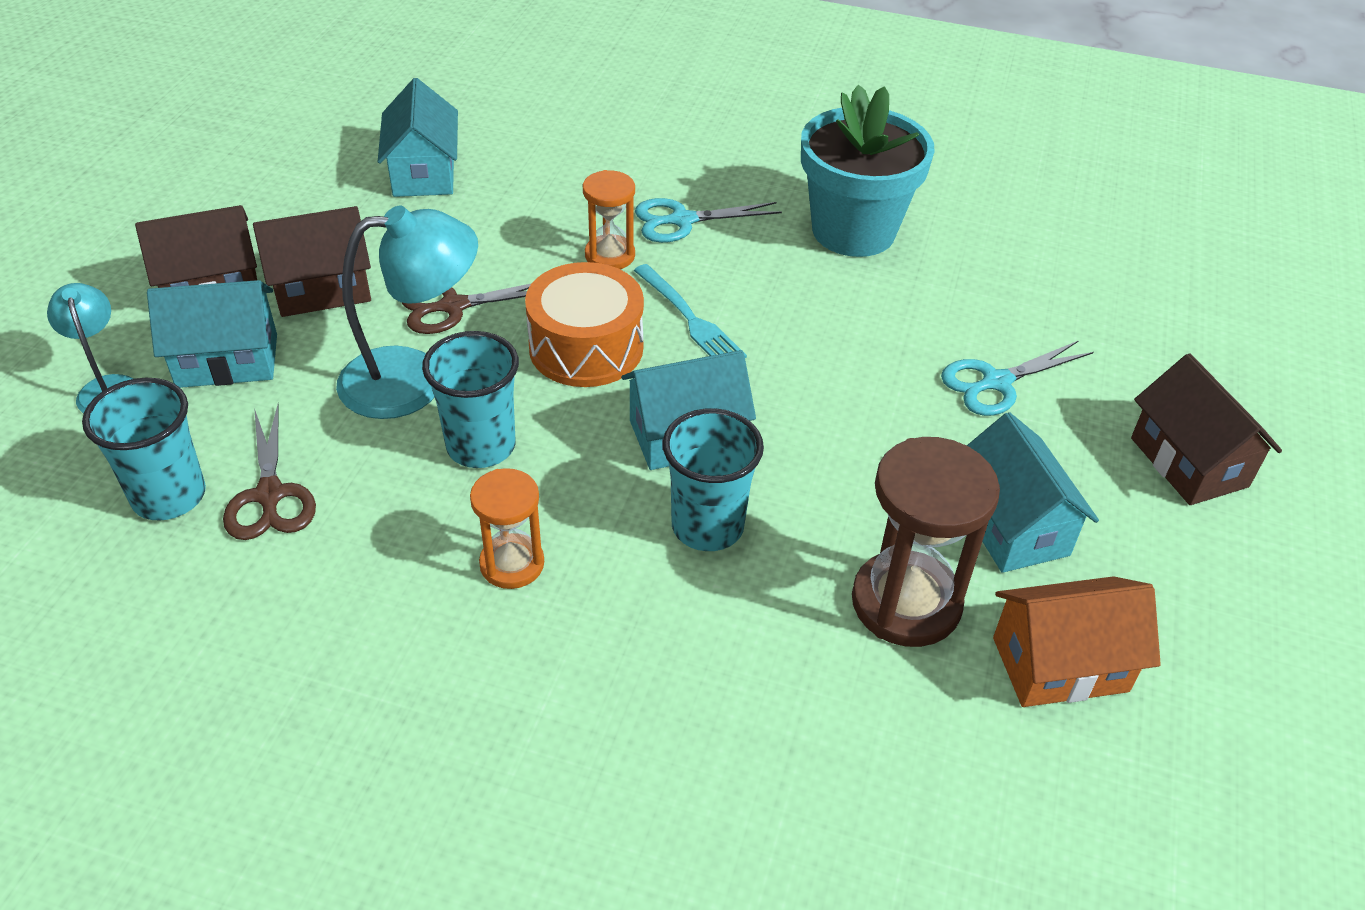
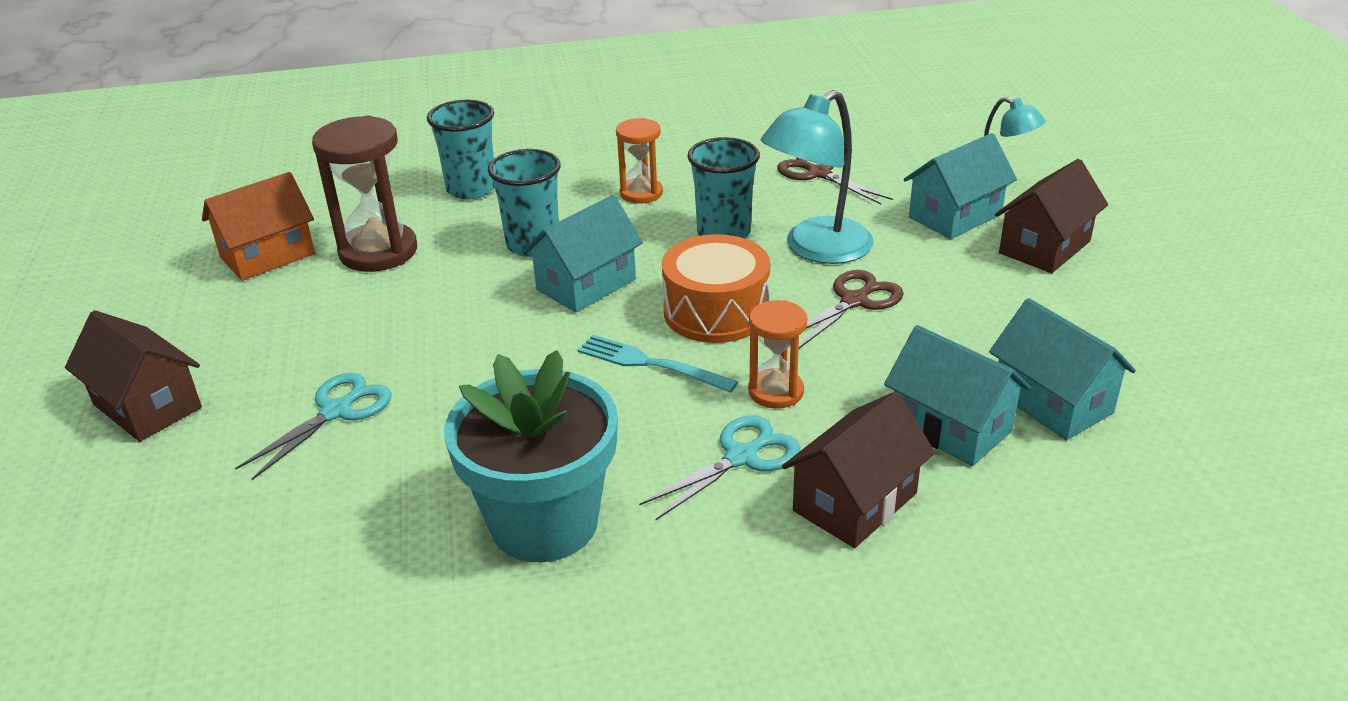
camera: 155 degrees right, 10 degrees down
turquoise cup [82,378,206,520] -> turquoise cup moved to [427,100,495,200]
brown house [253,206,371,317] -> brown house moved to [782,392,935,548]
turquoise house [967,412,1099,573] -> turquoise house moved to [884,325,1031,466]

